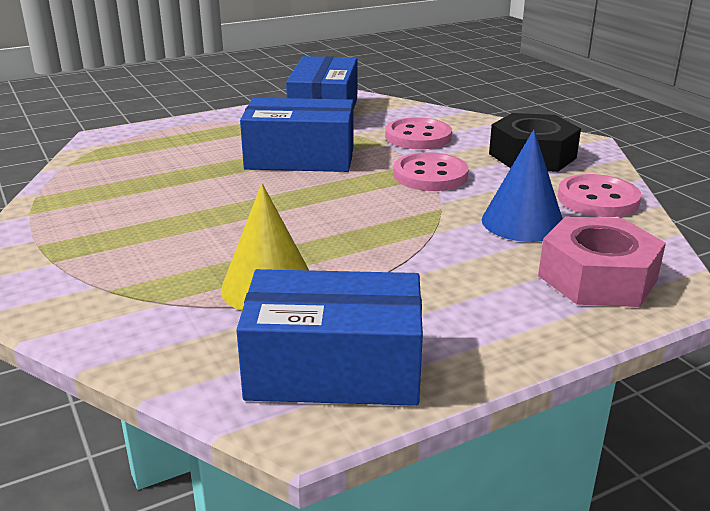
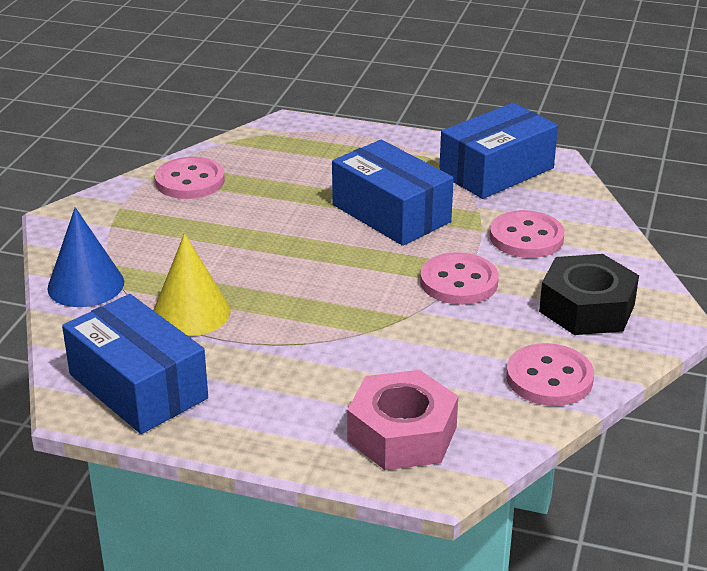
camera: 45 degrees right, 5 degrees up
blue cone [482,129,563,242] -> blue cone moved to [47,207,124,307]
none -> pink button [155,157,225,199]

